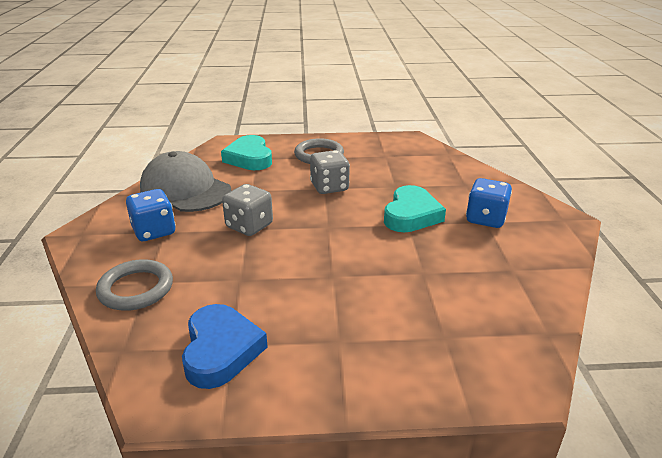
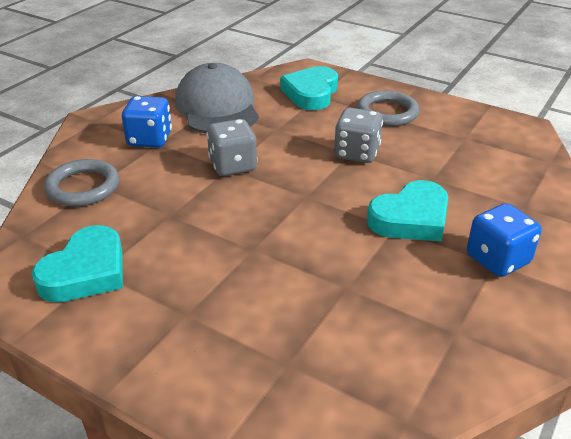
camera: 35 degrees right, 5 degrees up
blue heart [182,304,268,389] -> turquoise heart [32,225,123,302]

